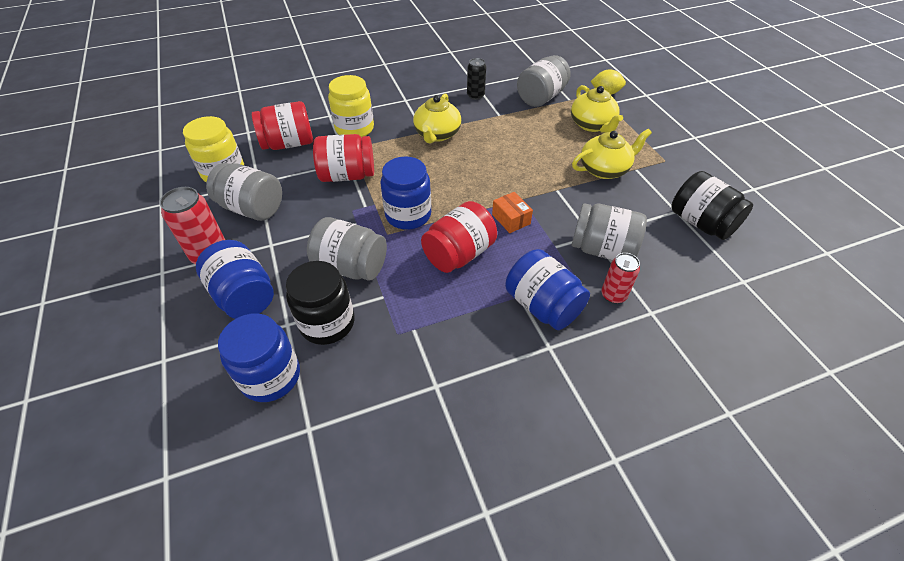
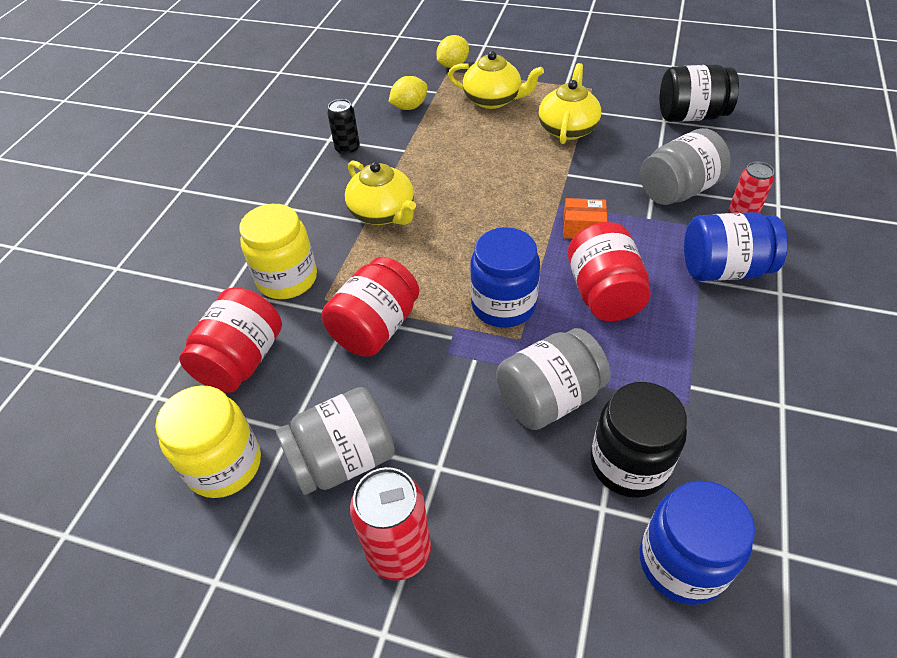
camera: 50 degrees left, 0 degrees up
blue jar [196,240,274,319] -> none
grey jar [517,55,571,107] -> yellow lemon [388,76,428,110]

